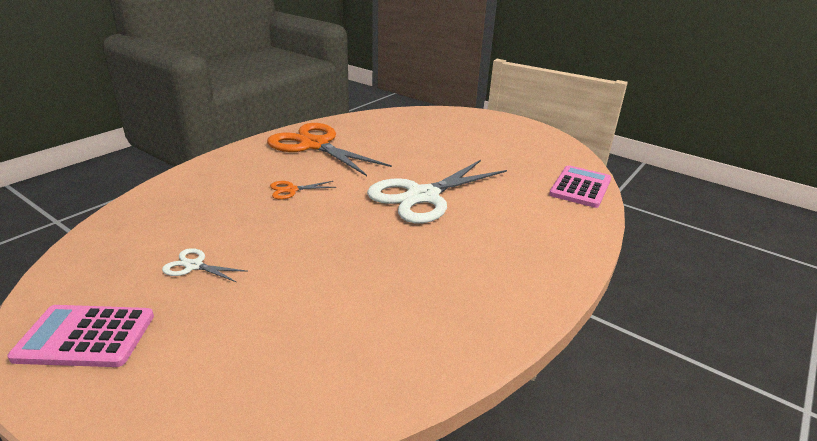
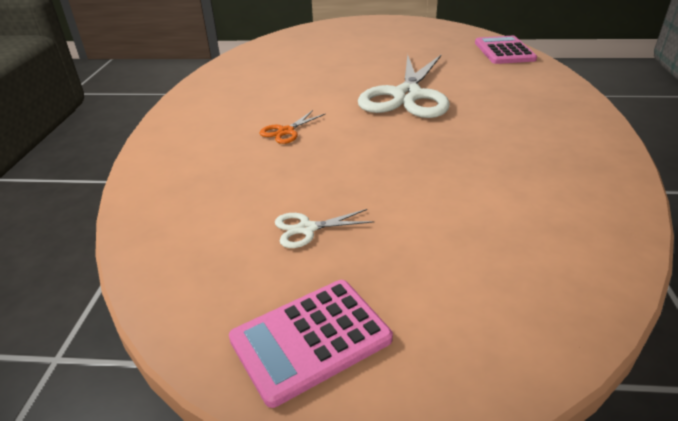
camera: 30 degrees left, 5 degrees up
orange scissors [267,123,392,176] -> none

